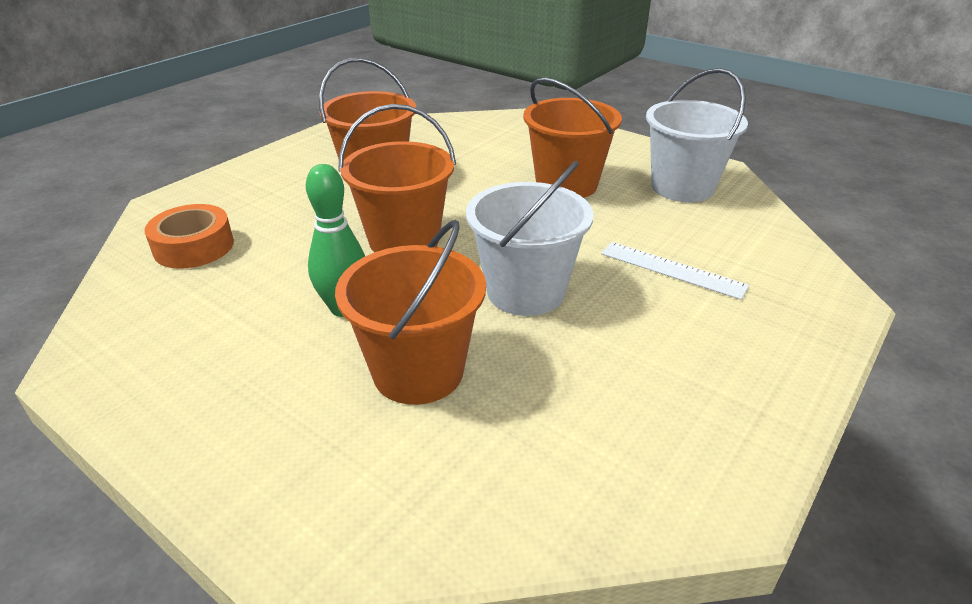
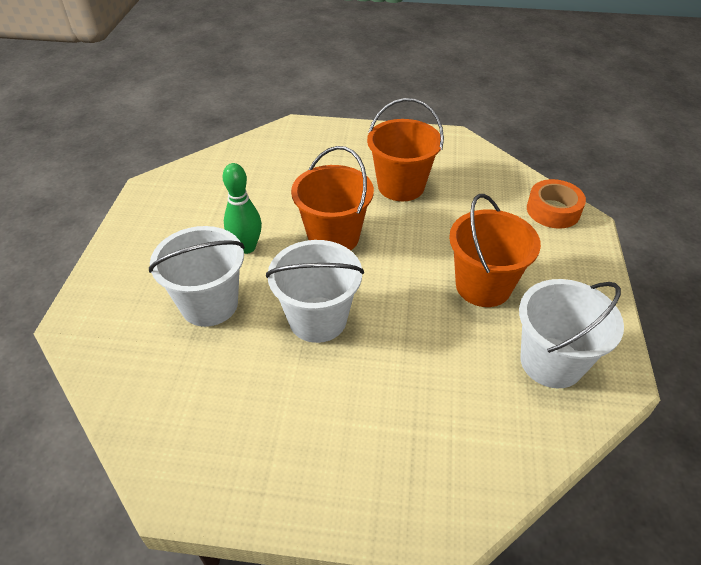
camera: 60 degrees right, 10 degrees up
orange tape [144,204,234,269] -> orange tape moved to [527,179,586,228]
orange bucket [335,220,486,405] -> white bucket [149,226,245,327]
white ruler [601,242,749,300] -> none

